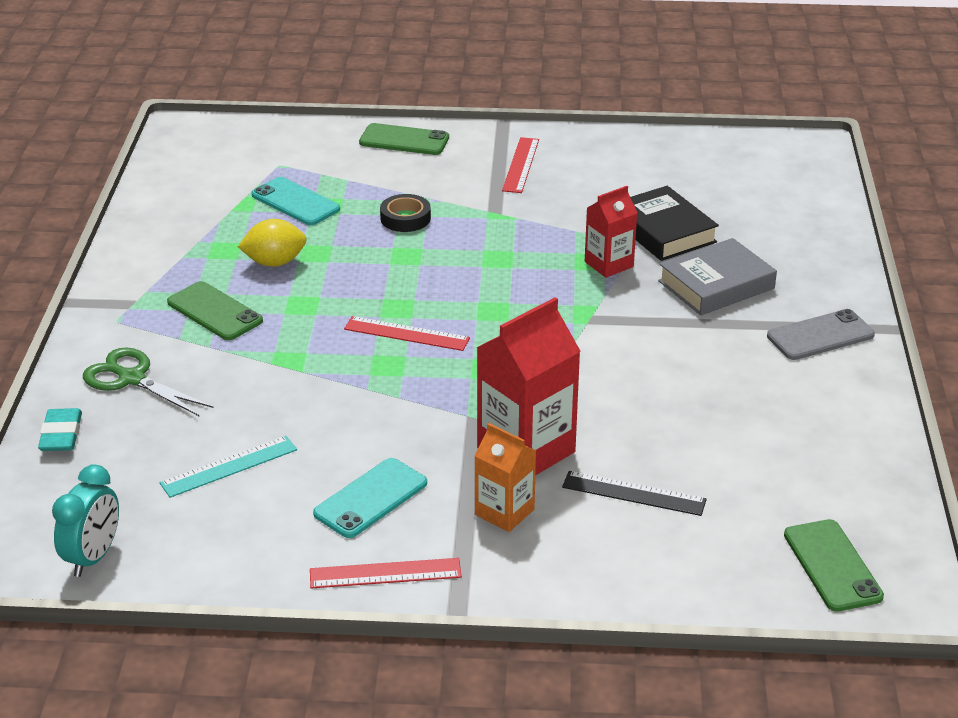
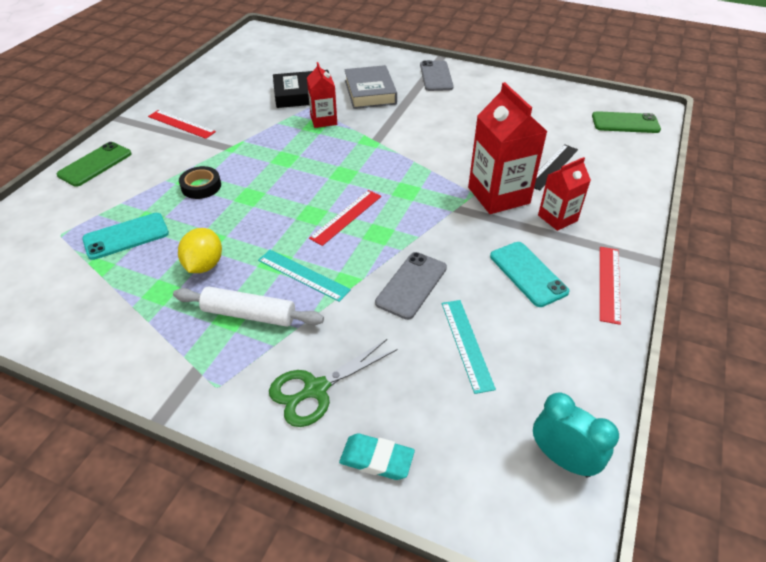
camera: 70 degrees left, 10 degrees up
green phone [167,281,263,340] -> white rolling pin [173,286,324,327]
orange carton [474,423,536,532] -> red carton [538,157,591,231]
none -> turquoise ruler [258,250,351,302]
none -> grey phone [375,252,447,320]

